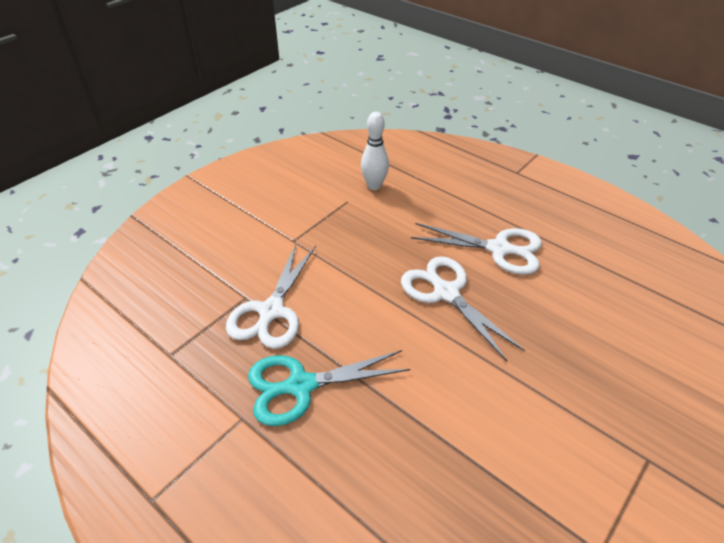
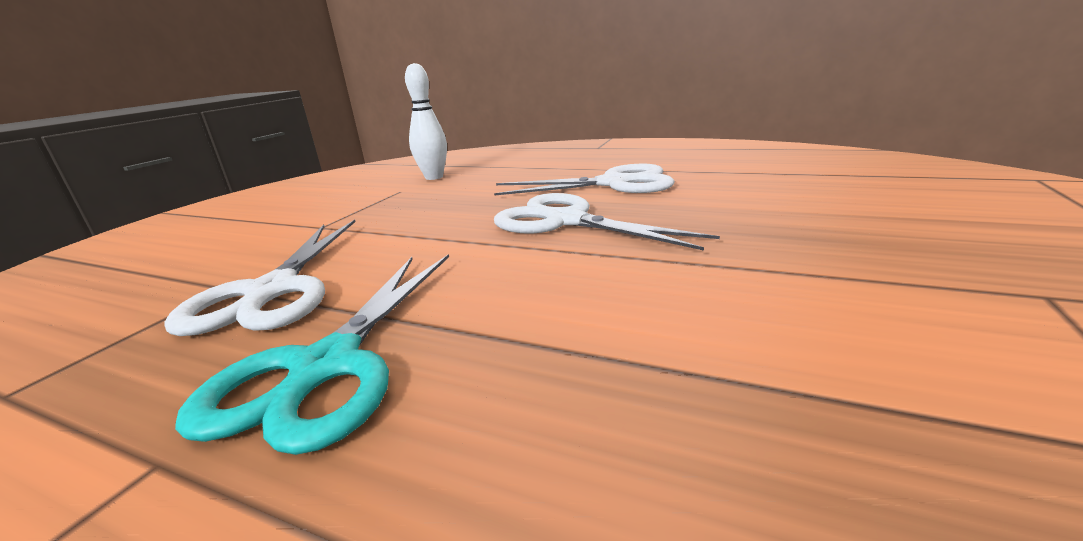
camera: 15 degrees left, 20 degrees down
turquoise scissors [248,350,410,426] -> turquoise scissors turned 45 degrees counterclockwise [175,254,449,455]

